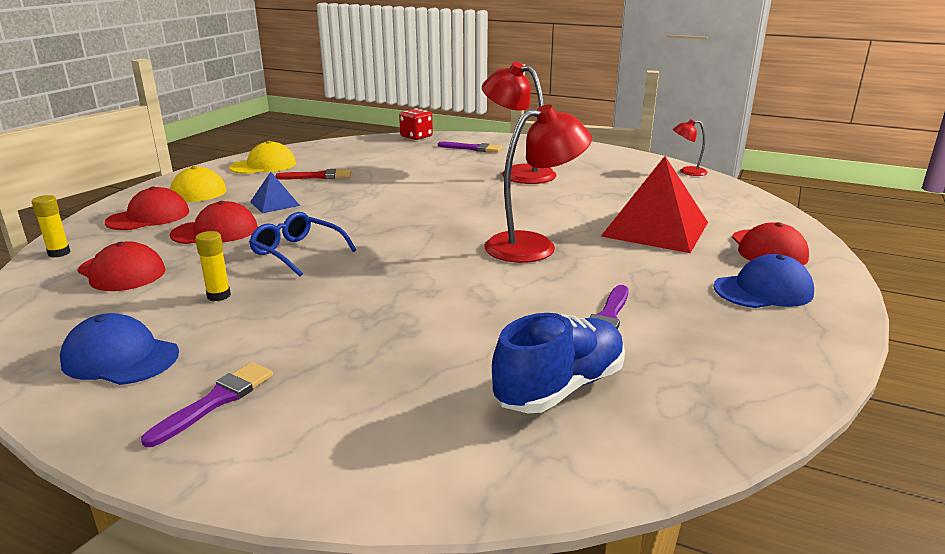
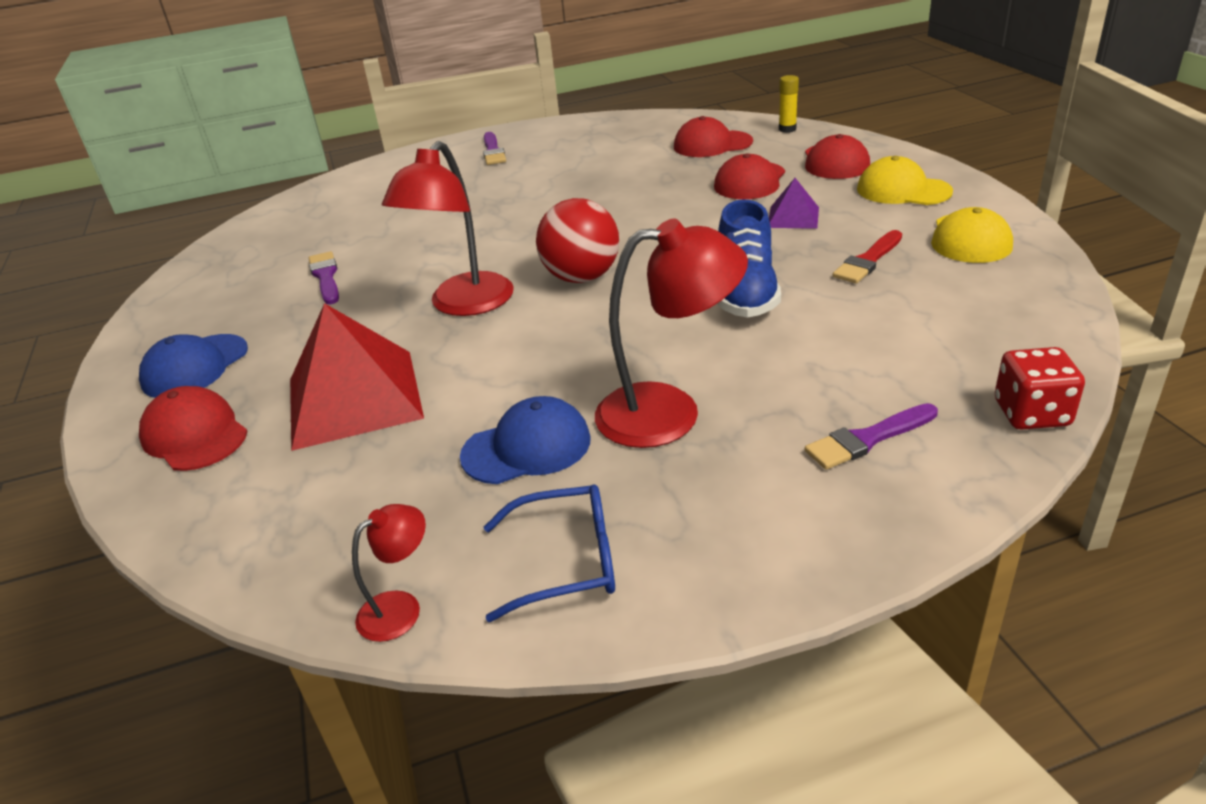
camera: 140 degrees right, 10 degrees up
blue cap [60,313,179,385] -> blue cap moved to [460,396,591,484]
yellow glue stick [195,231,231,301] -> none
blue glasses [249,212,356,277] -> blue glasses moved to [484,485,615,622]
blue pyramid [250,172,300,213] -> purple pyramid [769,178,819,229]
blue shoe [492,313,625,413] -> blue shoe moved to [717,200,781,318]
none -> red ball [536,198,619,283]

